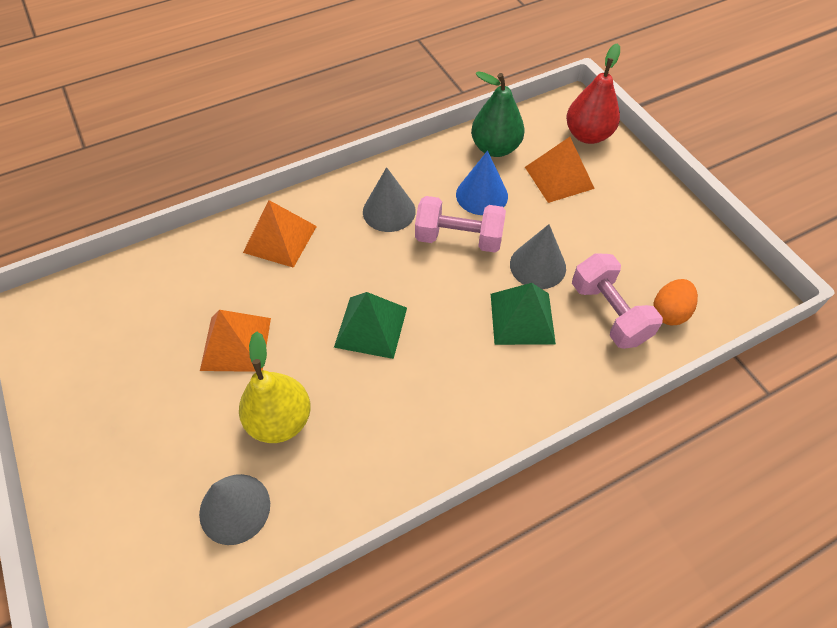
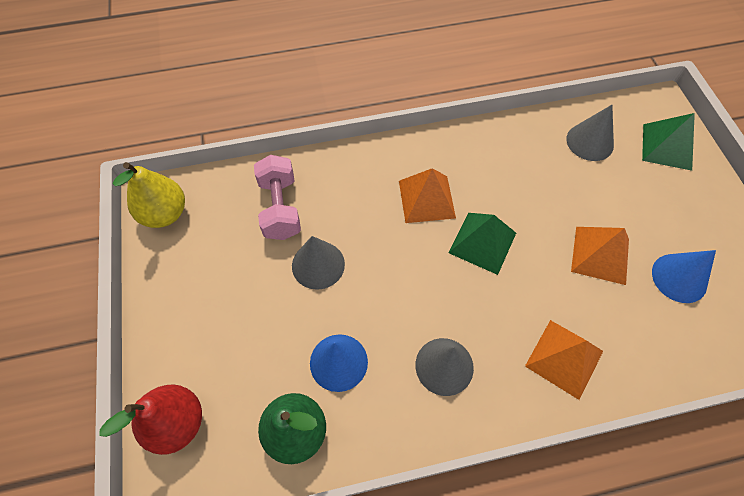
camera: 165 degrees left, 5 degrees up
yellow pear [239,331,311,443] -> yellow pear moved to [113,162,185,228]
pink dumbbell [415,196,506,253] -> none
green pyramid [491,283,556,345] -> green pyramid moved to [642,113,695,171]
orange pyramid [525,137,595,203] -> orange pyramid moved to [399,168,456,223]
orange egg [653,279,698,325] -> none
none -> blue cone [652,250,716,303]

